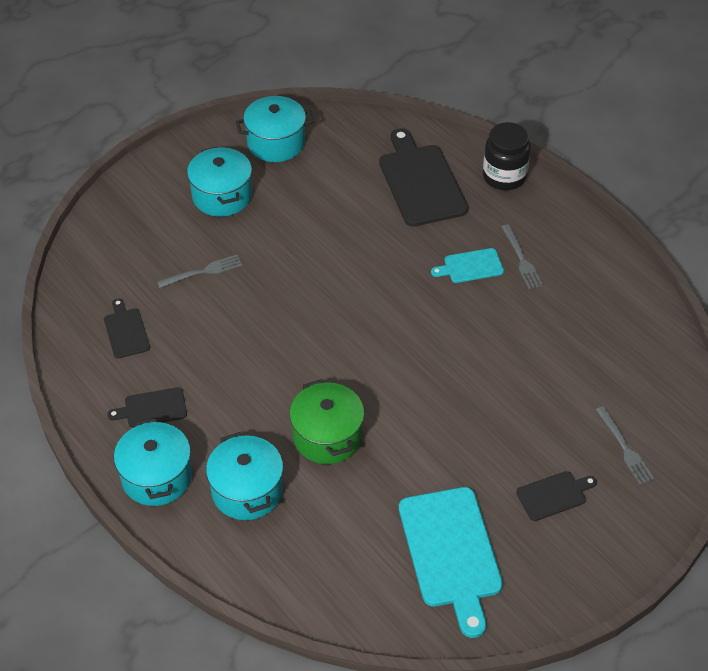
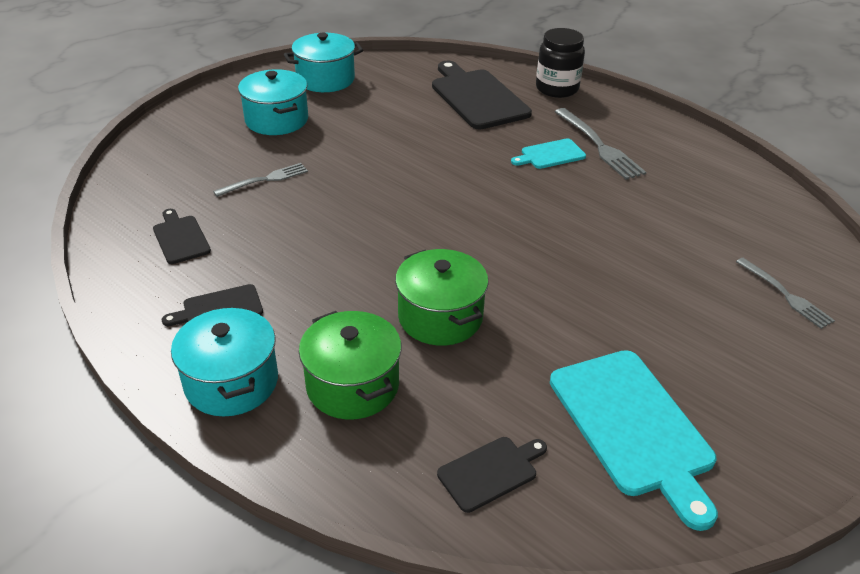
camera: 10 degrees left, 10 degrees down
turquoise pot [206,432,283,520] -> green pot [299,311,402,420]
grey fork [501,224,543,289] -> grey fork [555,108,646,180], size x1.50
black cutting board [516,471,597,521] -> black cutting board moved to [437,437,547,513]

